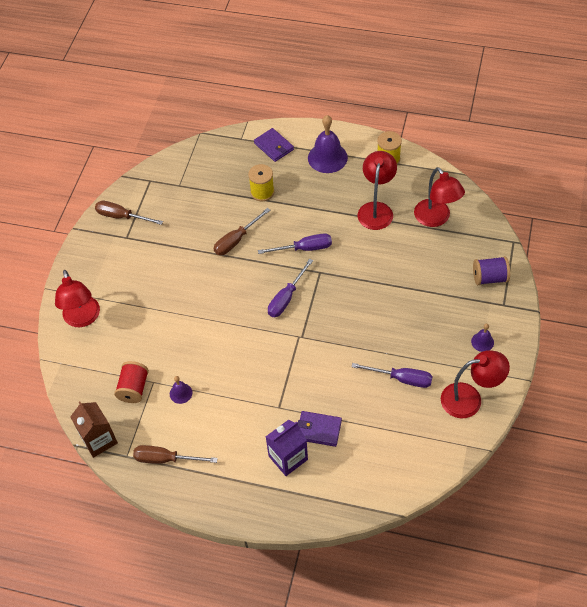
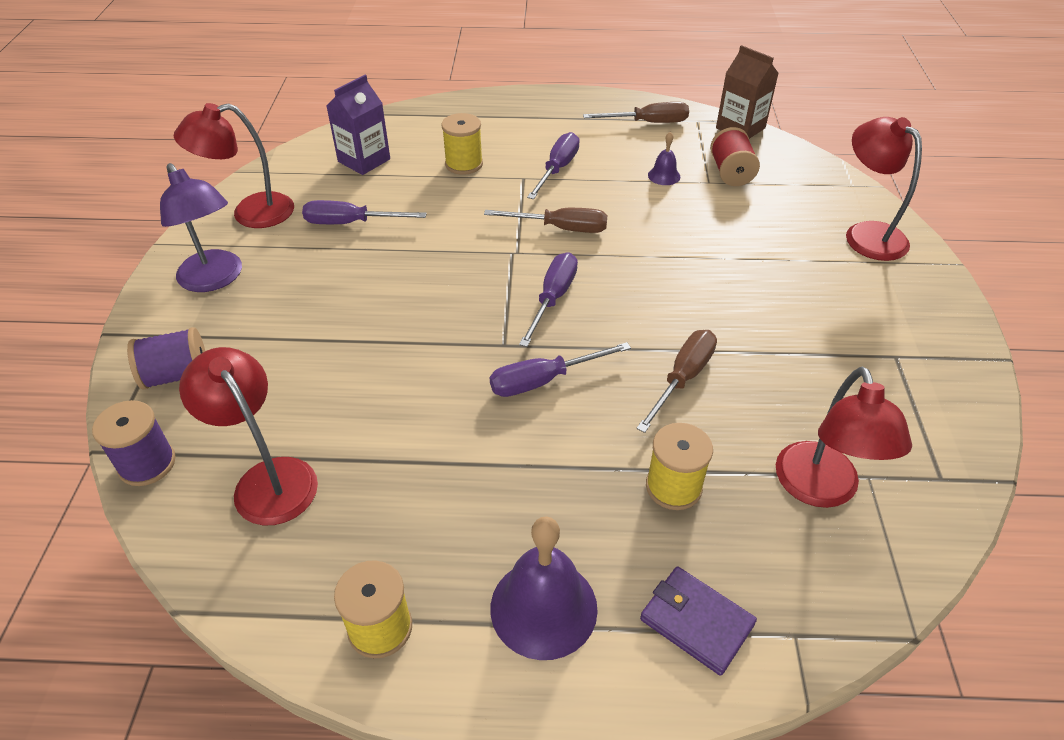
camera: 165 degrees right, 10 degrees down
brown screwdriver [95,201,163,225] -> brown screwdriver moved to [484,208,608,233]
purple carton [266,420,308,476] -> purple carton moved to [327,75,390,175]
purple wallet [298,411,342,447] -> yellow spool [441,113,483,175]
red lamp [358,151,397,230] -> red lamp moved to [776,367,912,508]
purple bell [471,324,494,352] -> purple lamp [160,163,242,292]
none -> purple spool [92,400,176,486]
none -> purple screwdriver [527,132,580,199]

